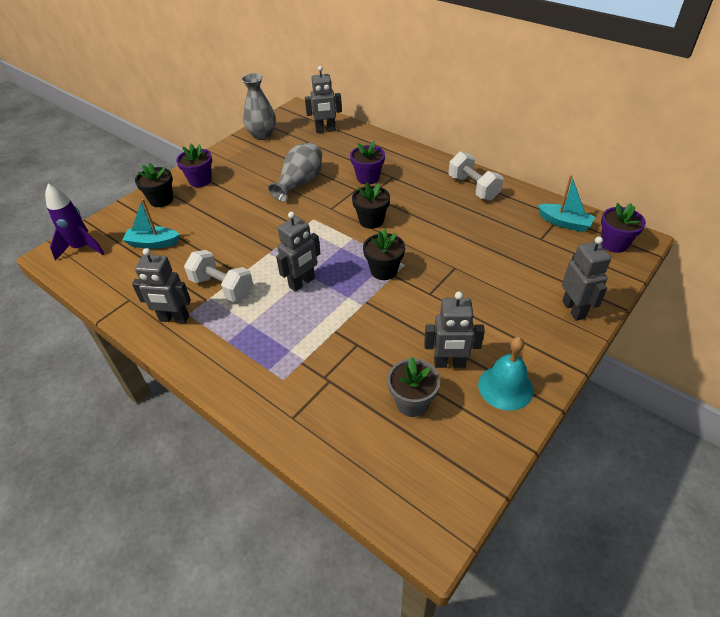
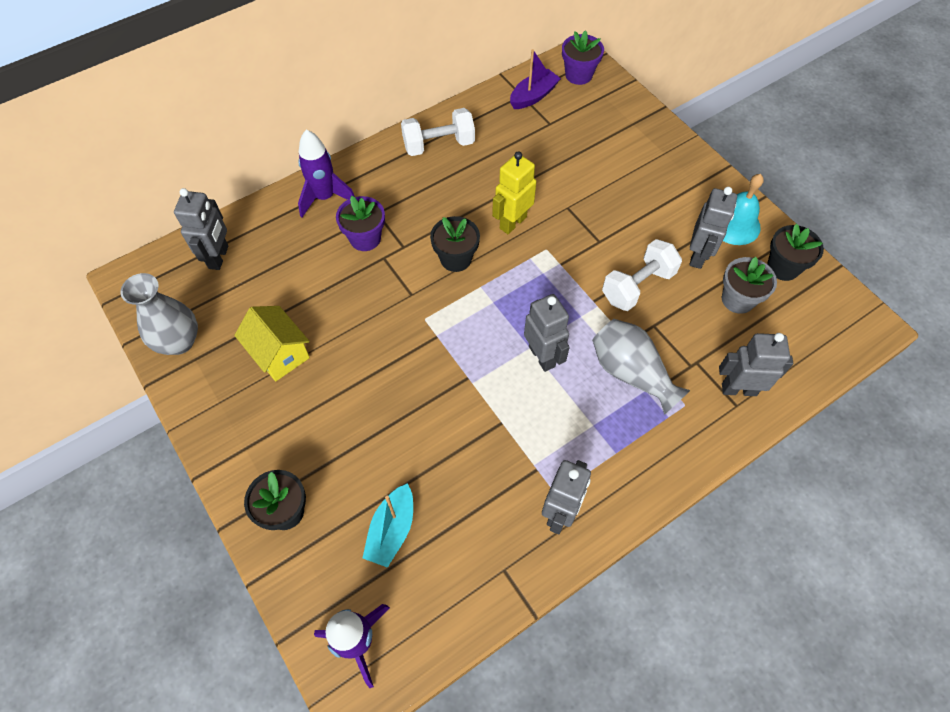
camera: 75 degrees left, 15 degrees up
purple flower pot [176,144,212,187] -> none
white dumbbell [184,250,253,302] -> white dumbbell moved to [602,239,682,311]
grey vase [268,143,322,202] -> grey vase moved to [592,319,690,415]
black flower pot [363,229,405,280] -> black flower pot moved to [767,224,824,281]
turquoise boat [538,175,595,232] -> purple boat [510,49,561,109]
grey robot [562,237,611,321] -> grey robot moved to [719,333,793,396]
none -> yellow house [234,306,310,382]
none -> purple rocket [298,130,355,217]
none -> yellow robot [492,151,536,234]

